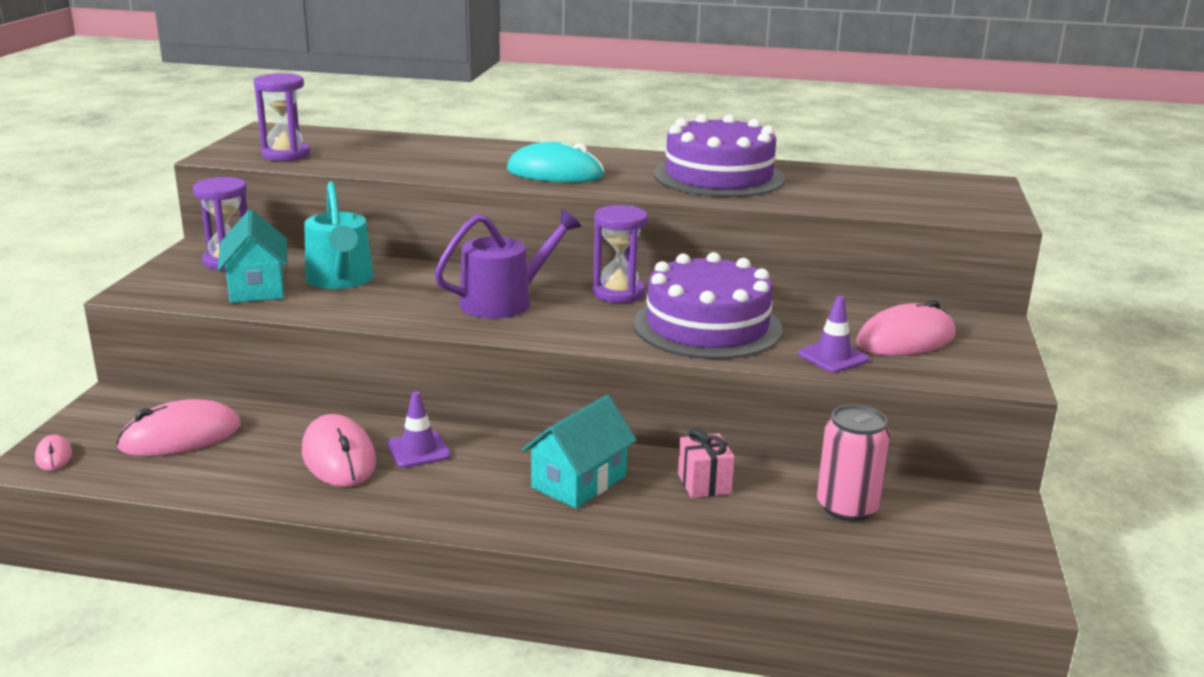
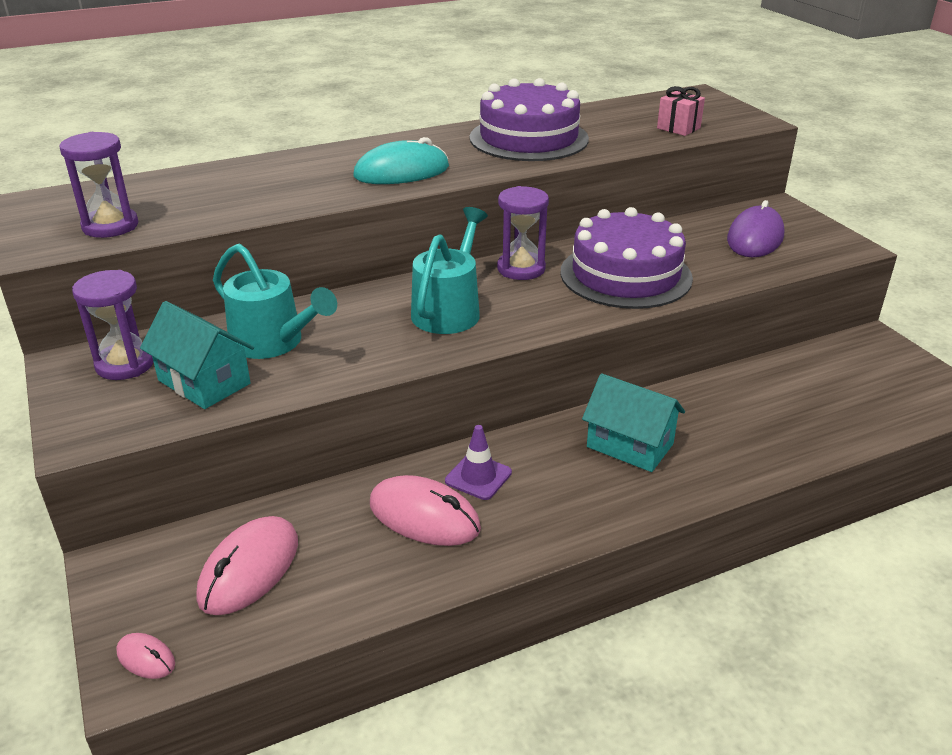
camera: 35 degrees left, 10 degrees up
purple watering can [434,209,581,319] -> turquoise watering can [411,207,488,334]
turquoise house [522,395,637,509] -> turquoise house turned 60 degrees counterclockwise [582,373,685,472]
pink gift [678,428,735,498] -> pink gift moved to [657,86,705,136]
purple traffic cone [798,296,869,373] -> none
pink can [817,405,891,521] -> none
pink mouse [856,300,956,356] -> purple mouse [727,200,785,257]

